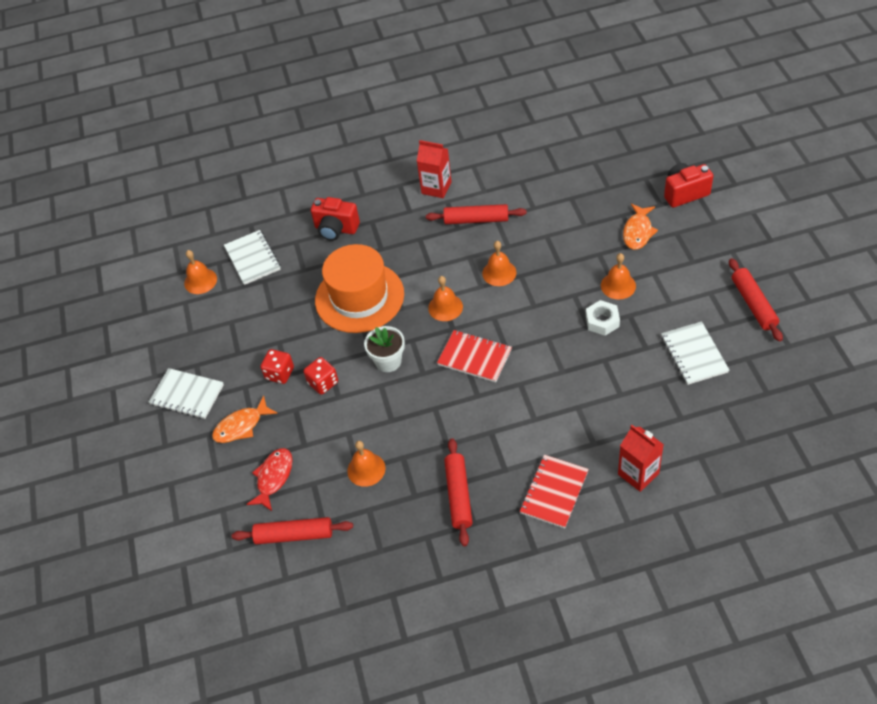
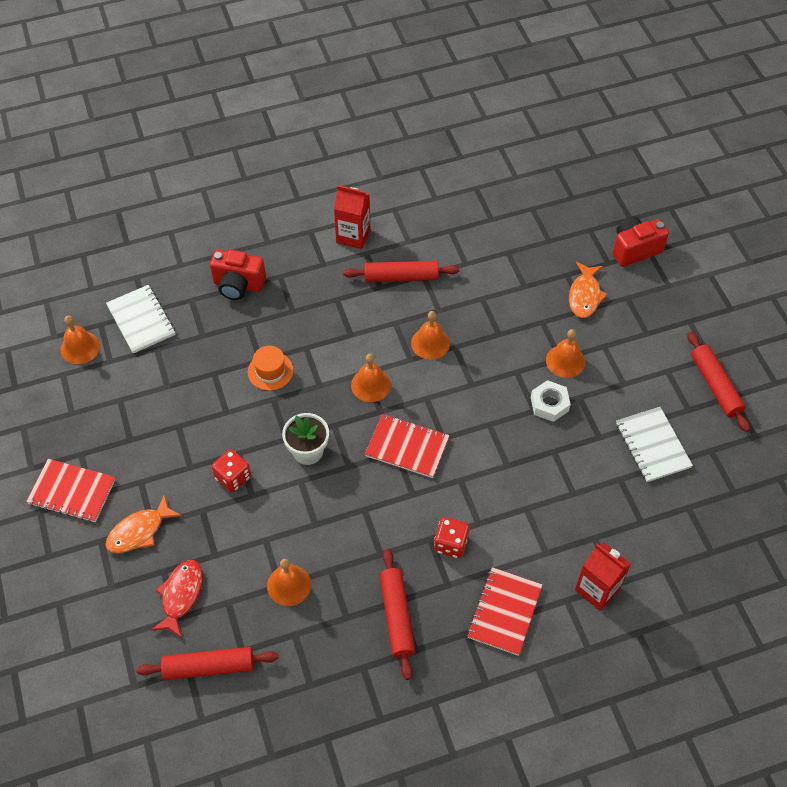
camera: 10 degrees left, 5 degrees up
white notebook [149,368,224,419] -> red notebook [26,459,116,522]
red dice [260,349,294,384] -> red dice moved to [434,517,469,558]
orange hat [315,244,404,333] -> orange hat [248,346,294,391], size x0.44

